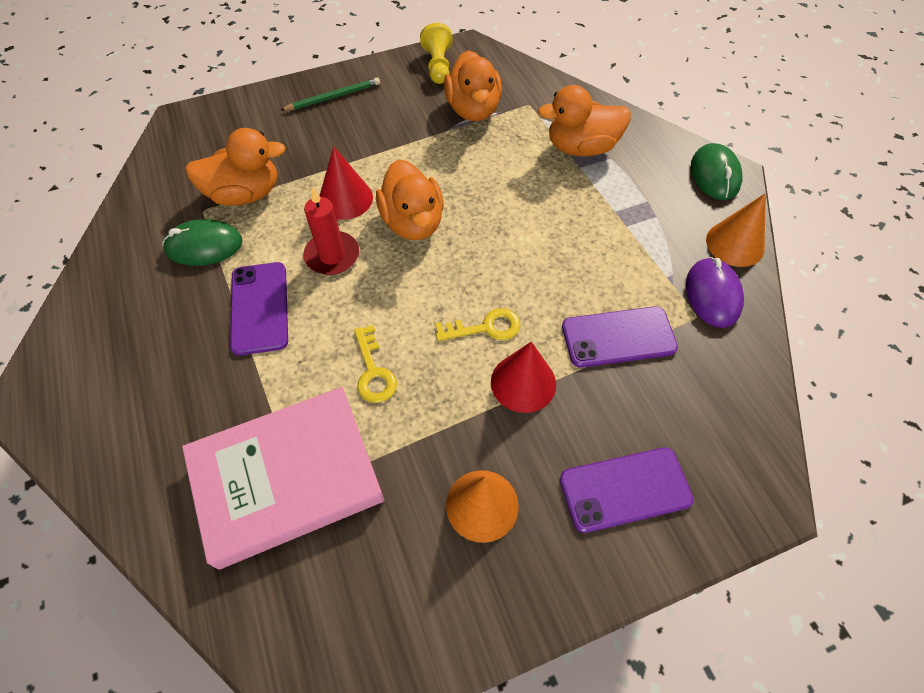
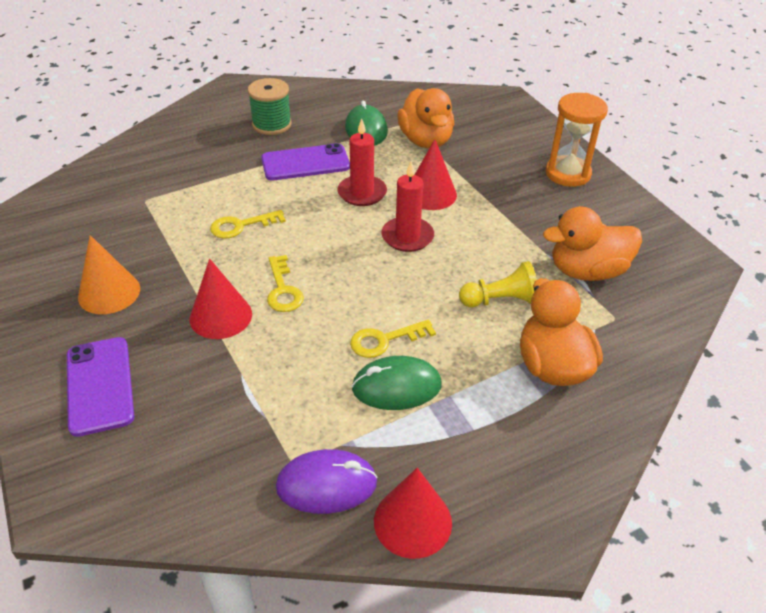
camera: 85 degrees right, 15 degrees down
pink book [182,387,384,569] -> none
green pencil [280,77,380,111] -> orange hourglass [545,93,608,187]
orange duck [376,159,444,240] -> red candle [382,161,434,252]
yellow pawn [420,23,453,84] -> yellow pawn moved to [459,261,537,307]
purple phone [562,306,678,368] -> none
green mouse [691,143,742,200] -> green mouse moved to [351,356,442,410]
orange cone [706,193,766,267] -> red cone [374,468,452,559]
none -> green spool [248,78,292,135]
none -> yellow key [350,320,436,358]

